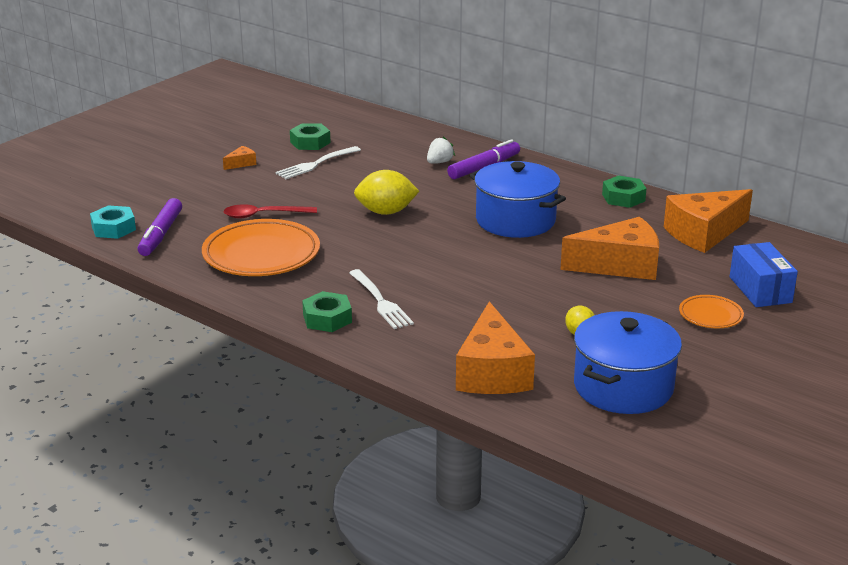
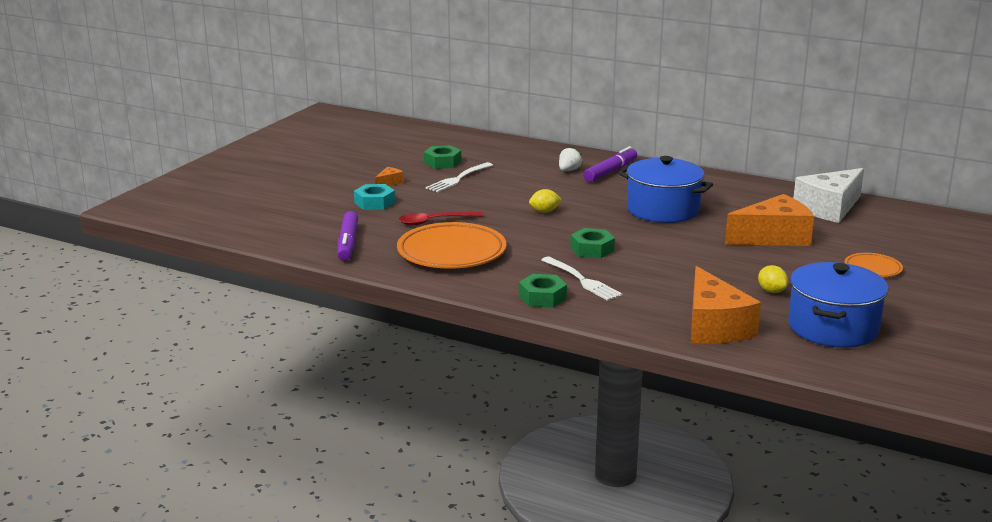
camera: 10 degrees left, 5 degrees down
turquoise nut [90,205,136,239] -> turquoise nut moved to [354,184,395,210]
yellow lemon [354,170,419,215] -> yellow lemon [529,189,562,213], size x0.57
green nut [602,176,647,208] -> green nut moved to [570,228,615,258]
orange cheese [664,189,753,253] -> white cheese [793,168,864,223]
blue box [730,242,798,307] -> none

